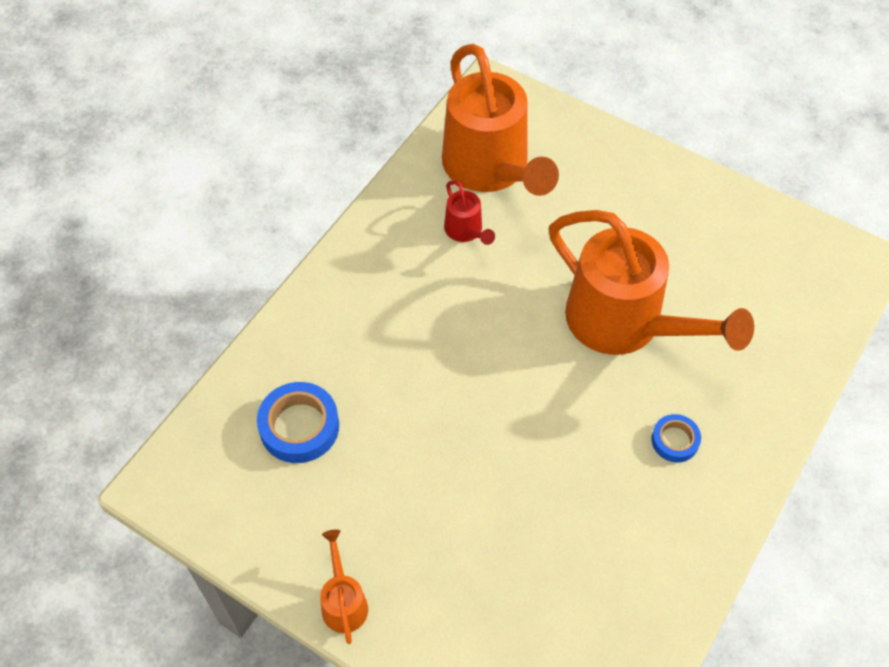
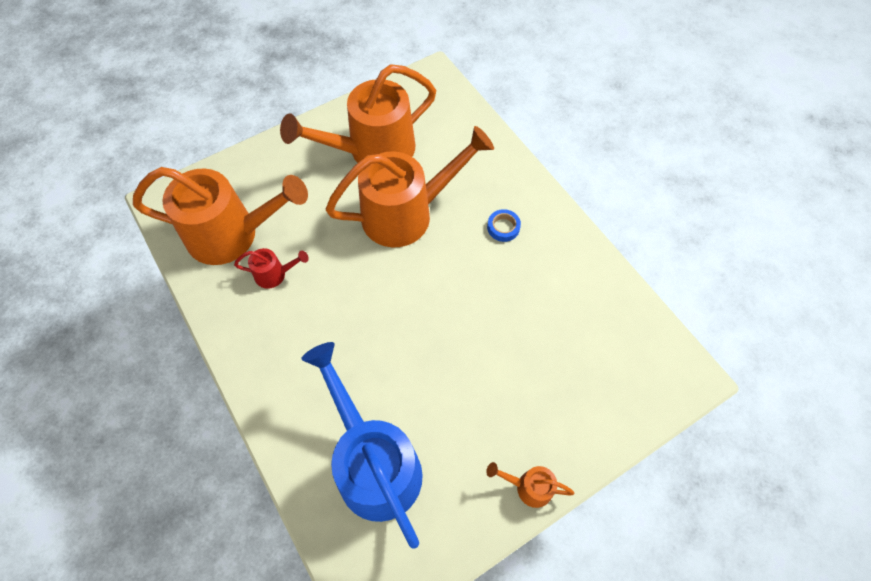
camera: 65 degrees left, 5 degrees up
blue tape [257,382,339,463] -> blue watering can [301,342,423,549]
none -> orange watering can [280,64,436,163]

